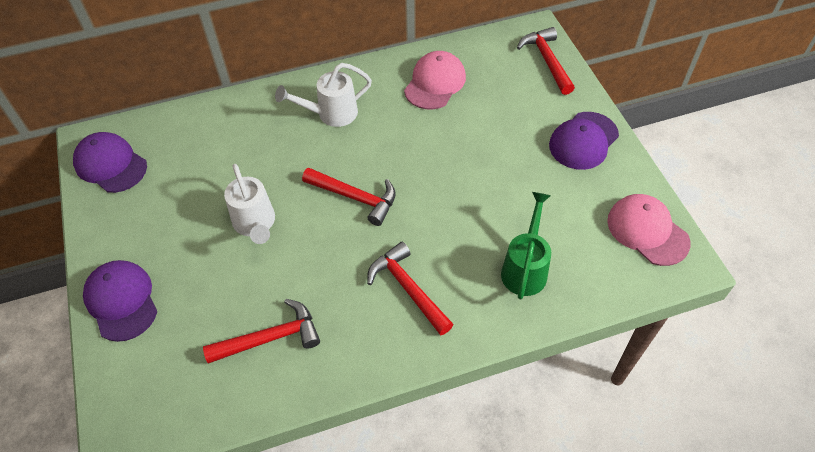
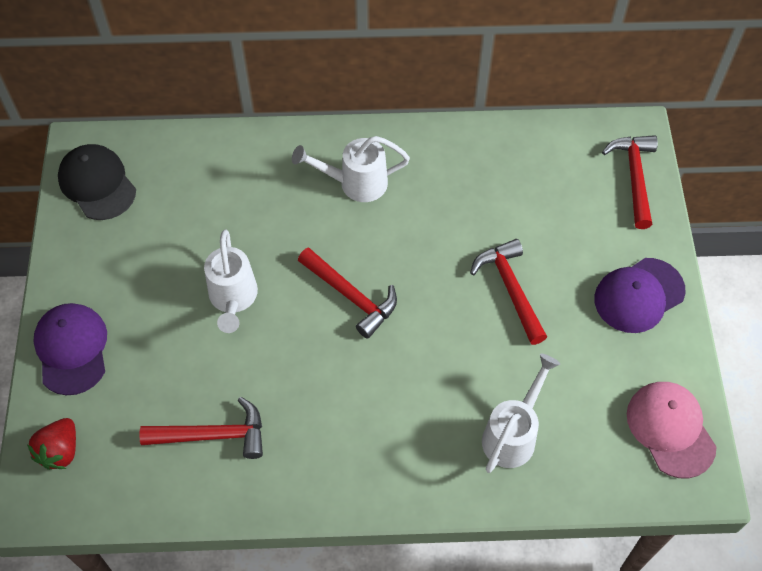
camera: 15 degrees right, 5 degrees up
purple cap [73,132,147,193] -> black cap [58,144,136,220]
red hammer [367,242,454,335] -> red hammer moved to [470,239,547,345]
pink cap [404,51,466,110] -> none
green watering can [501,192,551,299] -> white watering can [482,354,560,473]
none -> red strawberry [27,418,76,470]

